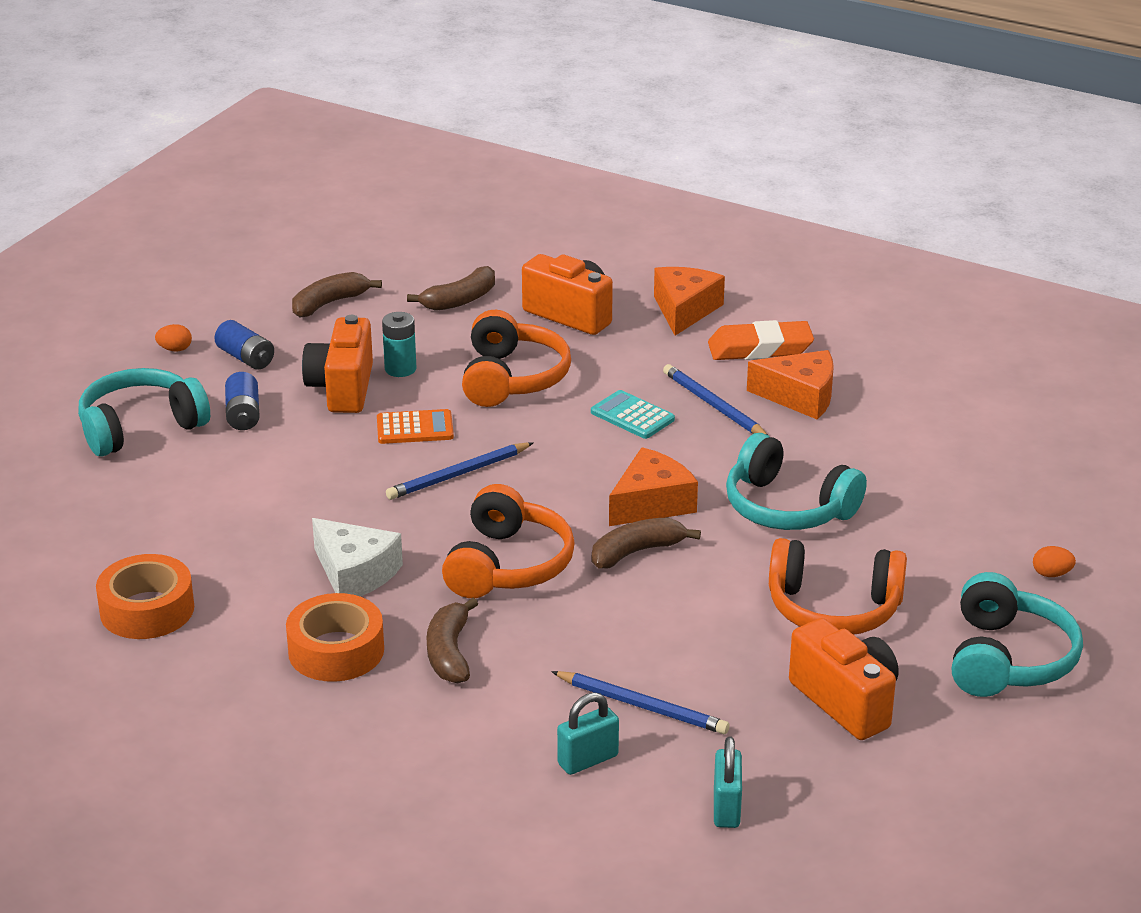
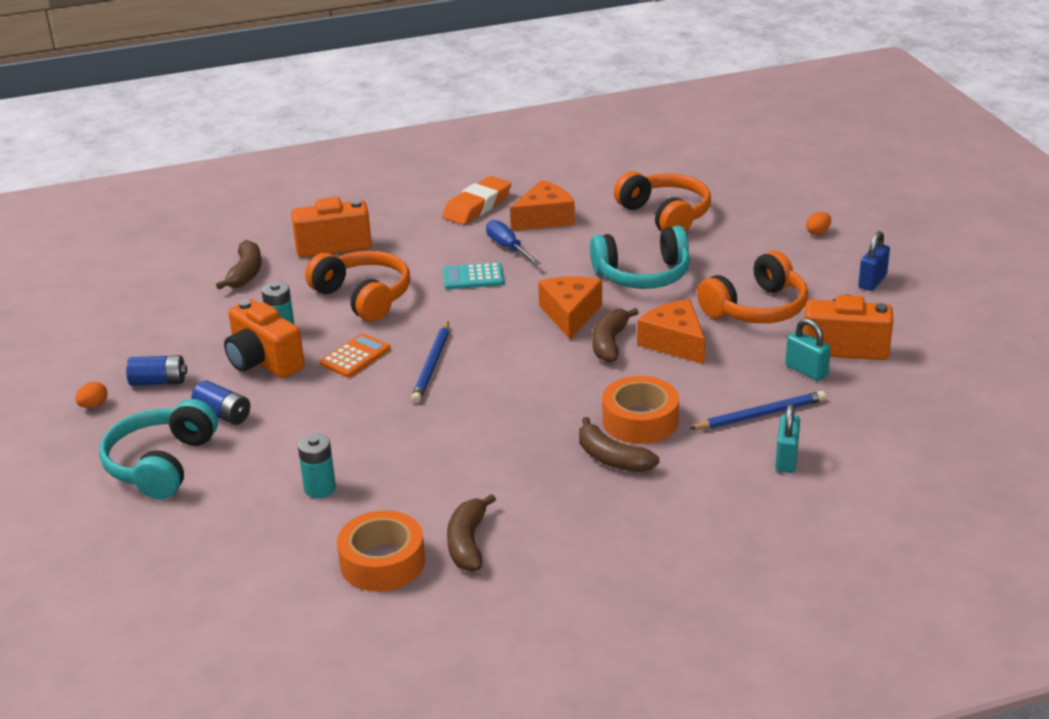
camera: 45 degrees left, 0 degrees up
orange tape [286,593,384,682] -> orange tape moved to [602,376,679,444]
brown banana [292,272,382,317] -> brown banana moved to [447,494,496,571]
white cheese [312,518,403,596] -> none
orange headphones [442,484,575,598] -> orange headphones moved to [614,171,711,232]
orange cheese [654,267,725,336] -> orange cheese moved to [637,299,705,364]
blue pencil [663,364,768,435] -> blue screwdriver [486,220,541,265]
turquoise padlock [714,737,742,828] -> turquoise padlock moved to [785,318,831,381]
turquoise headphones [952,572,1083,697] -> blue padlock [858,231,890,291]
none -> turquoise battery [298,434,336,498]

